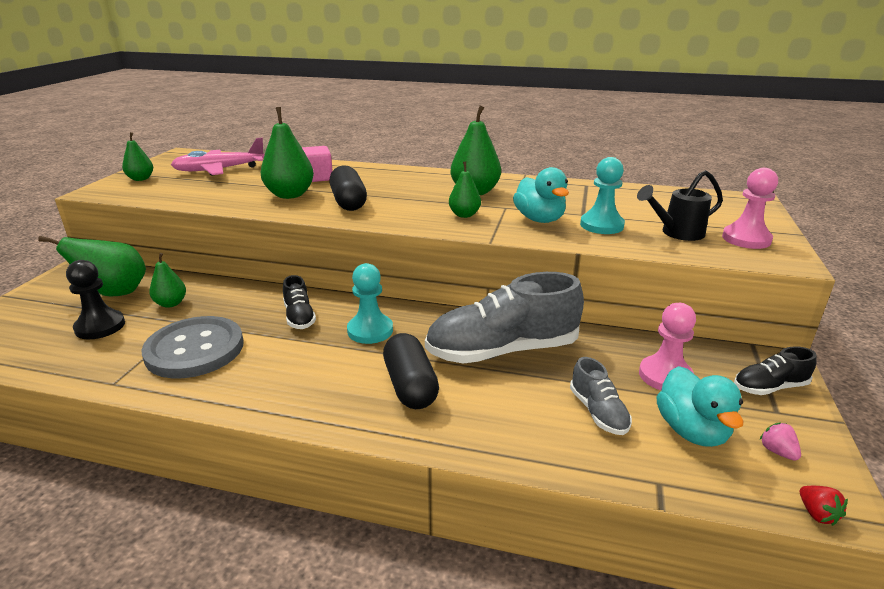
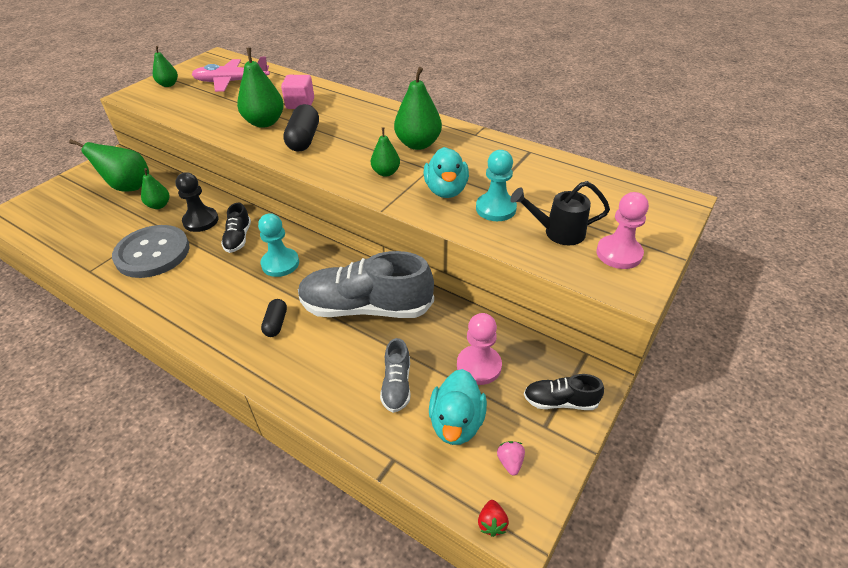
camera: 20 degrees right, 15 degrees up
black pawn [66,260,125,339] -> black pawn moved to [175,172,219,232]
black capsule [383,333,439,409] -> black capsule [261,299,287,337], size x0.57

